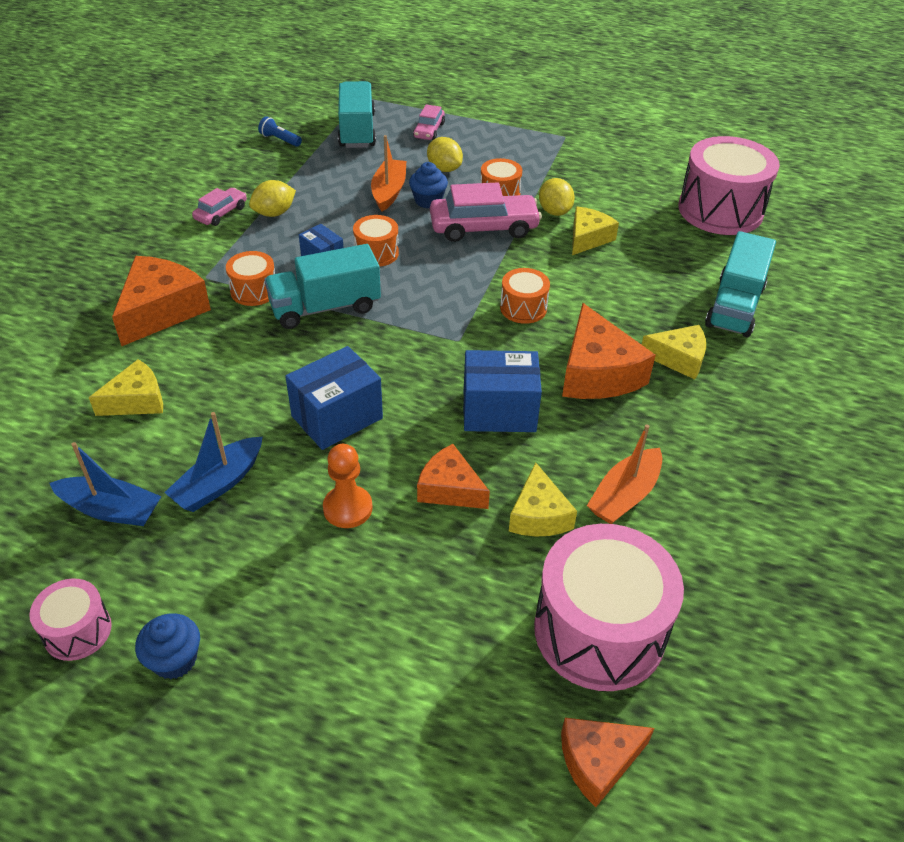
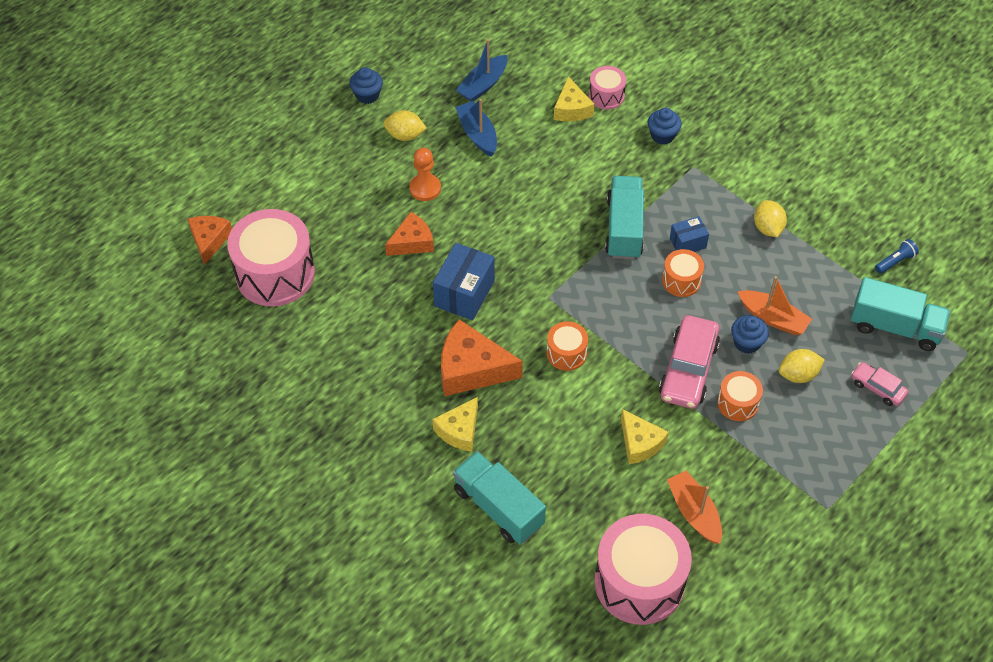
camera: 115 degrees right, 10 degrees up
pink drum [29,579,112,661] -> pink drum moved to [589,66,626,110]
orange cheese [112,256,211,346] -> blue cupcake [648,108,682,145]
pink car [192,188,247,226] -> none
orange drum [226,251,275,306] -> none
blue box [285,346,383,450] -> none
yellow cheese [509,462,577,537] -> none
yellow lemon [539,178,575,216] -> yellow lemon moved to [383,110,427,141]
orange boat [587,425,662,524] -> orange boat moved to [667,471,722,544]

